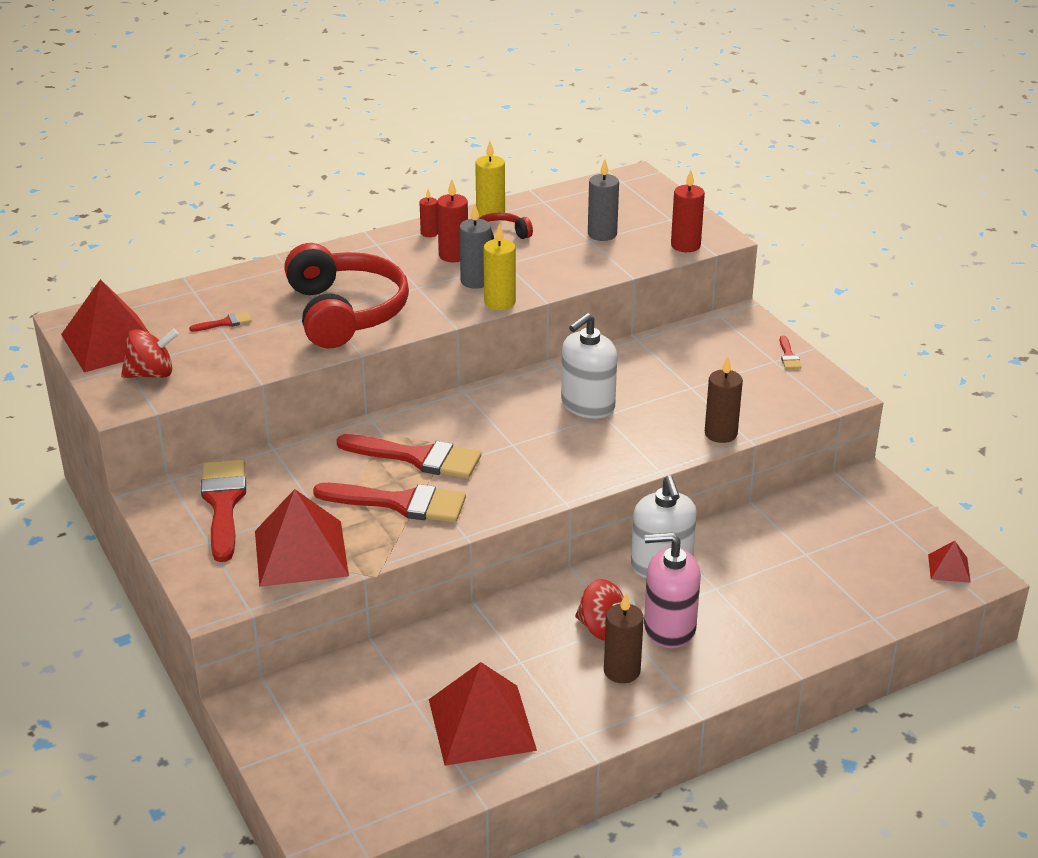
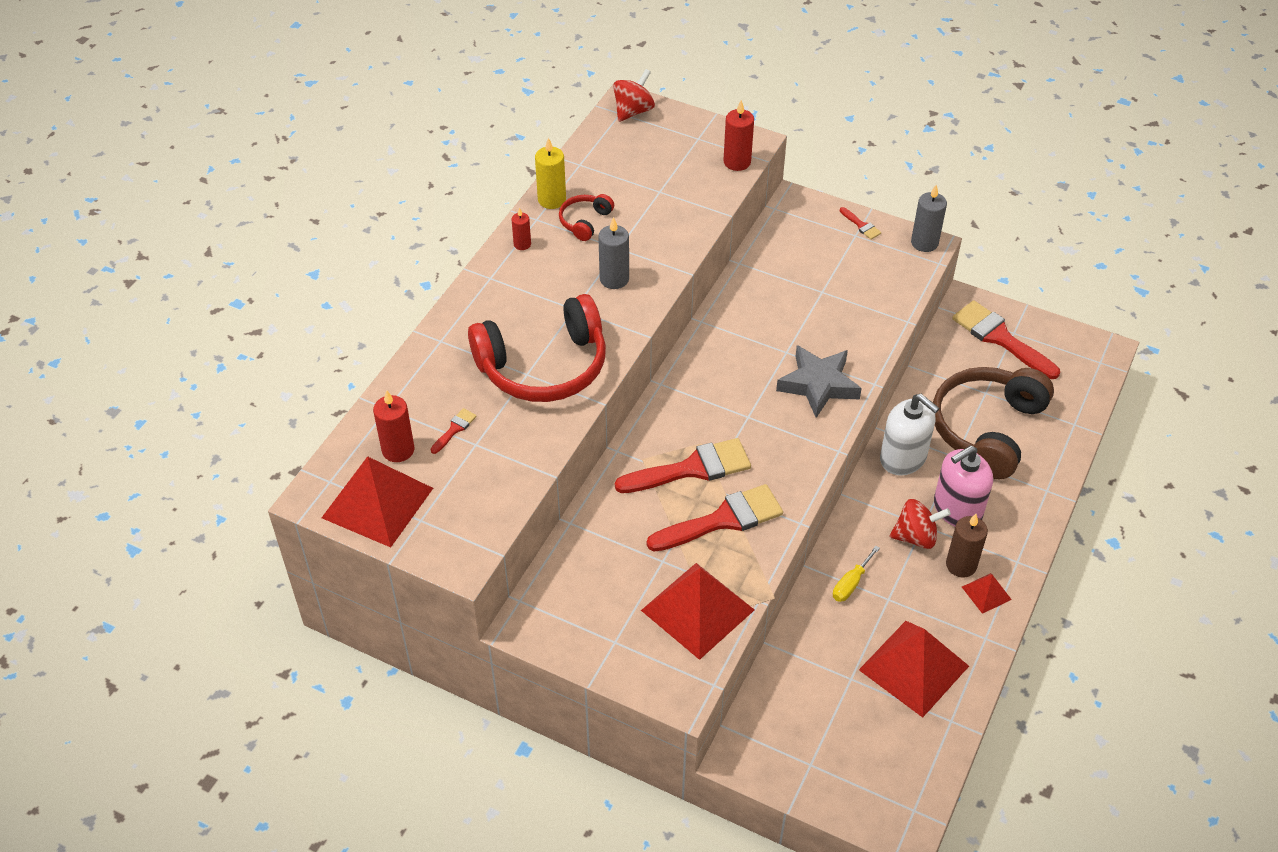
camera: 35 degrees left, 15 degrees up
red spinning top [121,329,179,378] -> red spinning top moved to [613,69,655,122]
red brush [201,459,246,562] -> red brush moved to [952,300,1060,379]
red headphones [284,243,409,348] -> red headphones turned 120 degrees clockwise [468,294,606,402]
red candle [437,179,468,262] -> red candle moved to [373,390,414,462]
yellow candle [483,224,516,310] -> none
white soap dispenser [561,313,617,419] -> none
grey candle [588,159,619,241] -> grey candle moved to [911,185,947,252]
brown candle [705,356,743,443] -> none
red pyramid [928,541,971,583] -> red pyramid moved to [962,573,1012,614]
none -> grey star [776,345,862,418]
none -> yellow screwdriver [833,546,880,602]
none -> brown headphones [933,367,1054,479]

